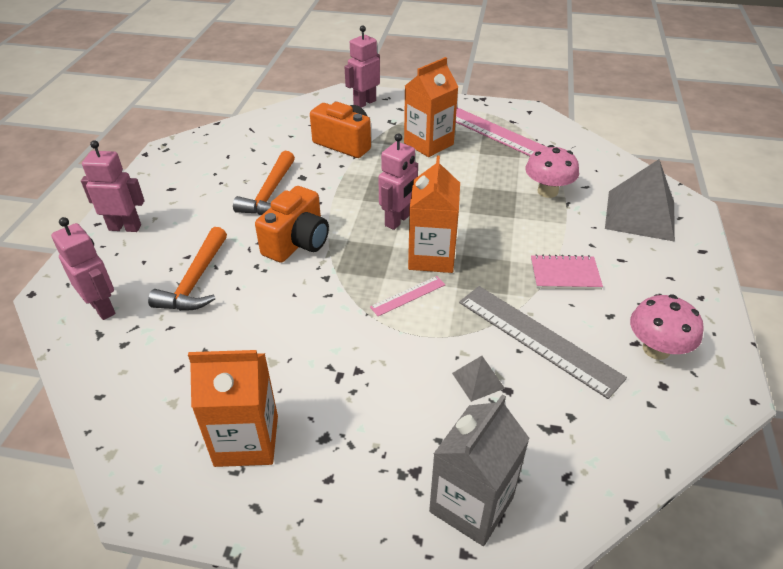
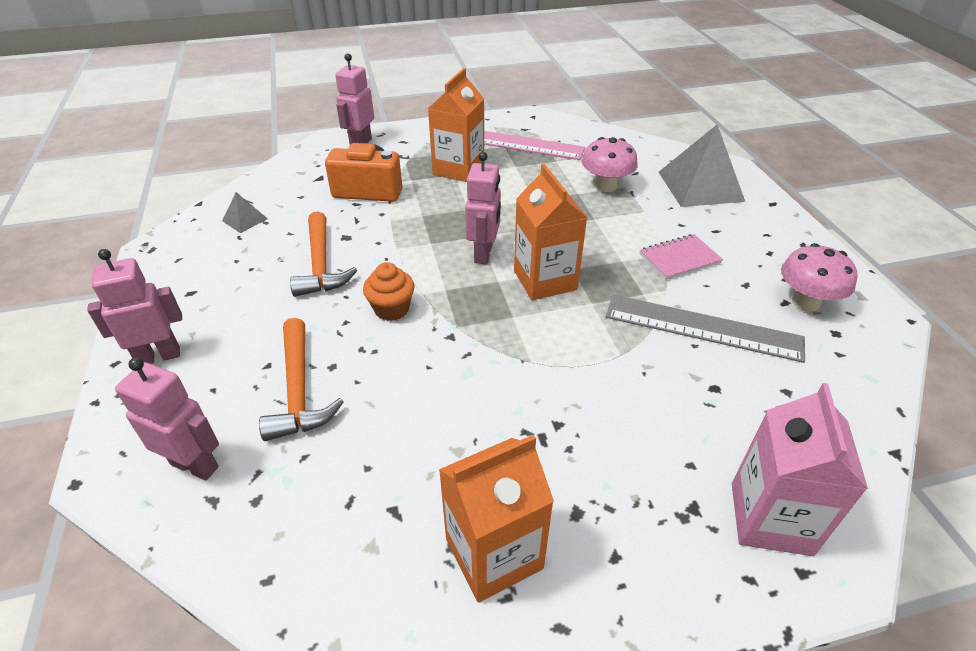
camera: 25 degrees left, 0 degrees up
orange camera [255,186,329,263] -> orange cupcake [363,262,414,321]
pink ruler [370,276,446,316] -> none
grey carton [429,395,530,546] -> pink carton [732,383,868,556]
grey pyramid [452,356,505,402] -> grey pyramid moved to [222,192,268,233]

